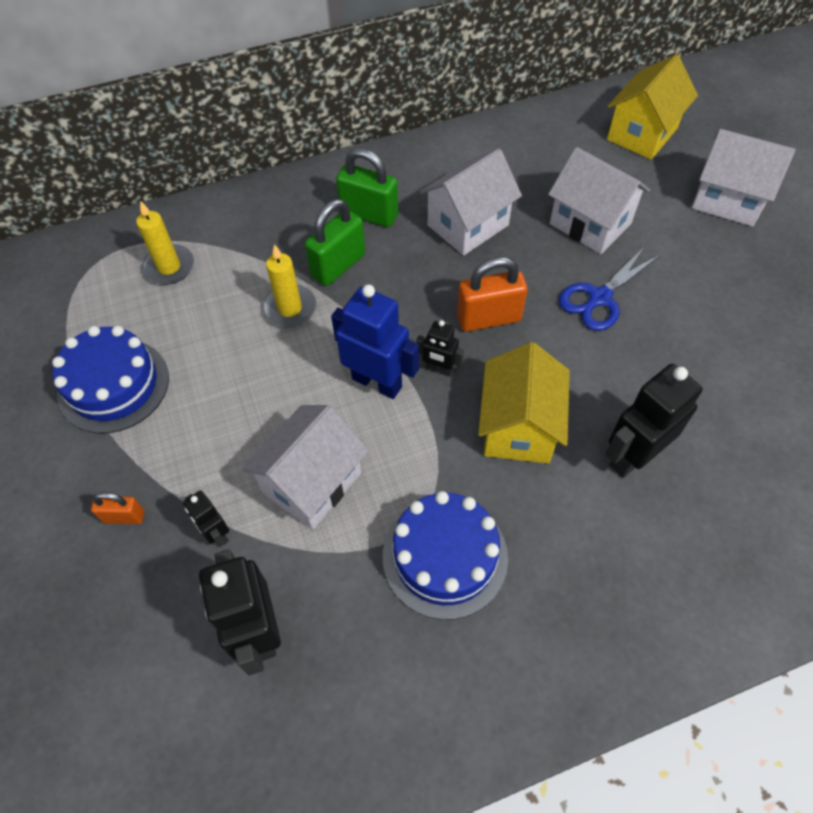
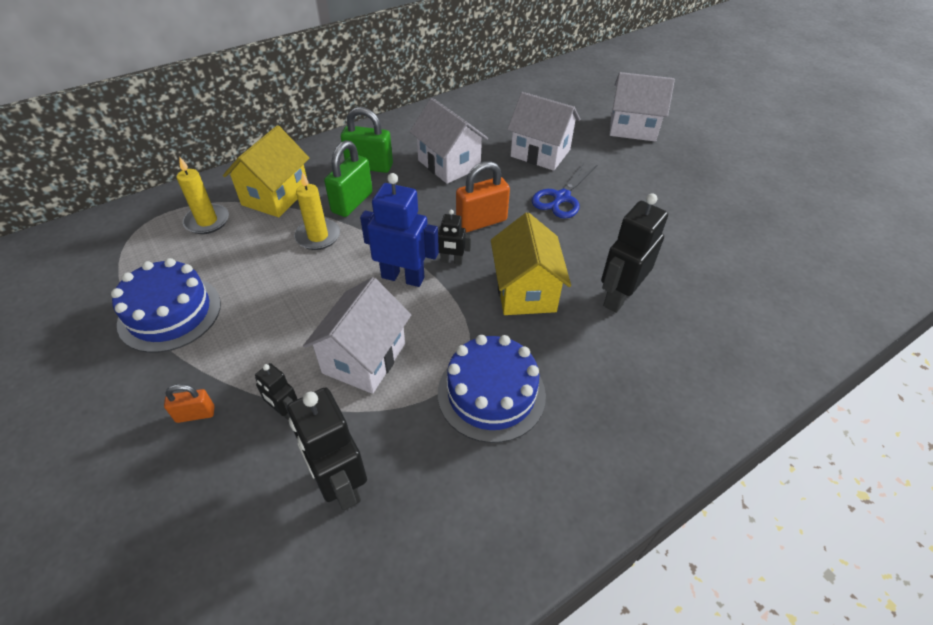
camera: 15 degrees left, 10 degrees down
white house [420,149,522,256] -> white house turned 75 degrees counterclockwise [410,98,488,184]
yellow house [607,54,698,160] -> yellow house moved to [223,125,309,217]

